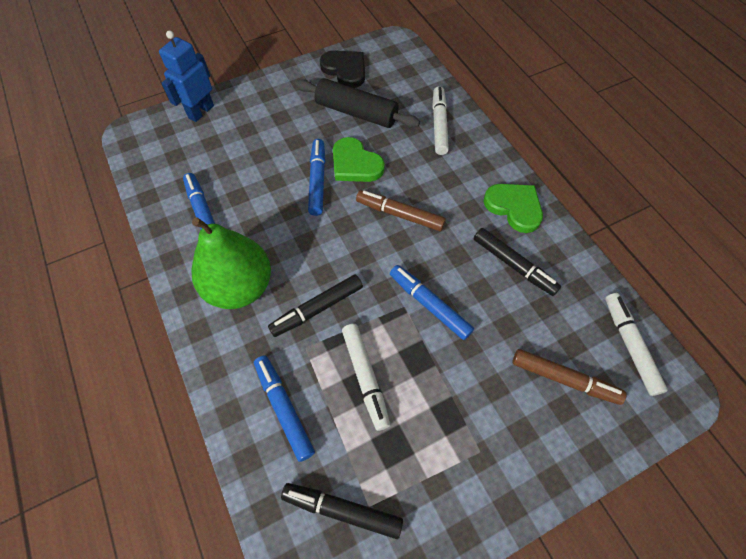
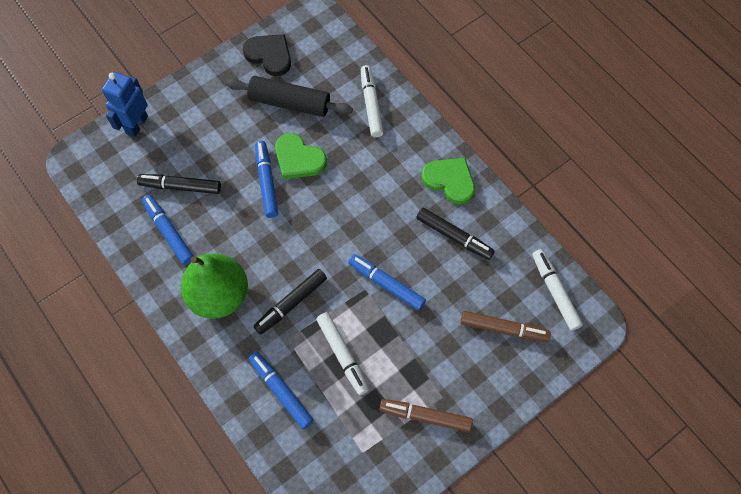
camera: 10 degrees left, 5 degrees up
black marker [281,483,403,539] -> black marker moved to [137,174,221,194]
brown marker [356,190,446,231] -> brown marker moved to [379,399,473,432]

